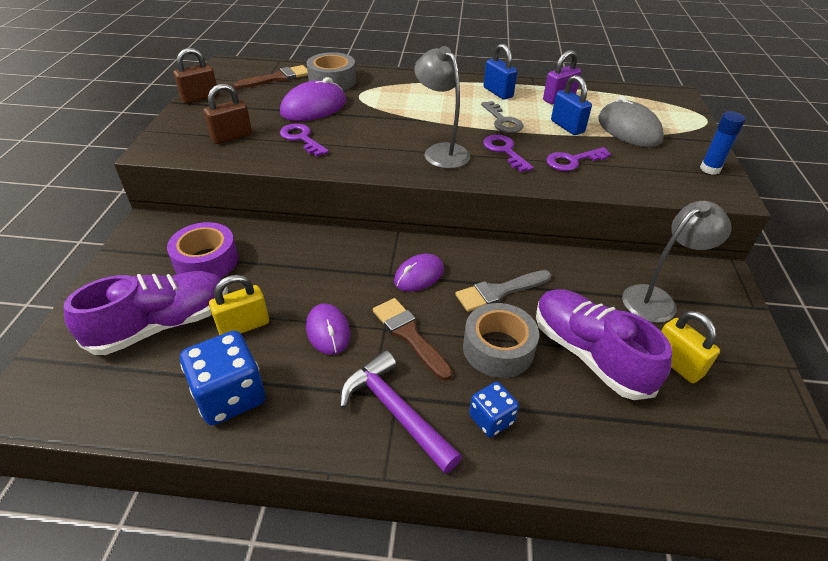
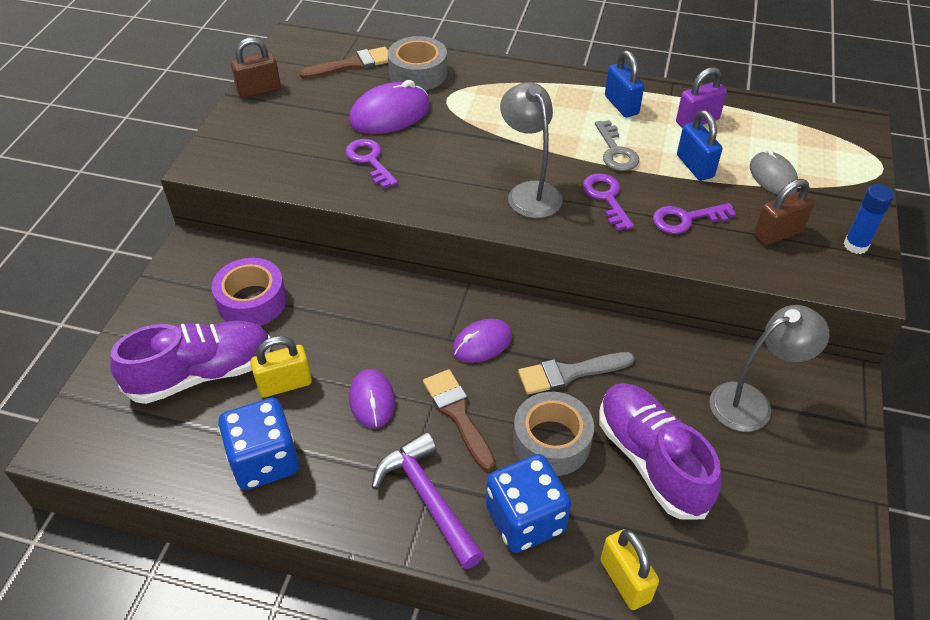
camera: 10 degrees right, 5 degrees up
brown padlock [204,84,252,144] -> brown padlock moved to [754,179,814,245]
blue dice [469,382,519,437] -> blue dice [486,454,571,553], size x1.74
grey mouse [598,96,664,147] -> grey mouse [749,149,798,196], size x0.66
yellow padlock [661,311,720,383] -> yellow padlock moved to [601,529,659,610]

